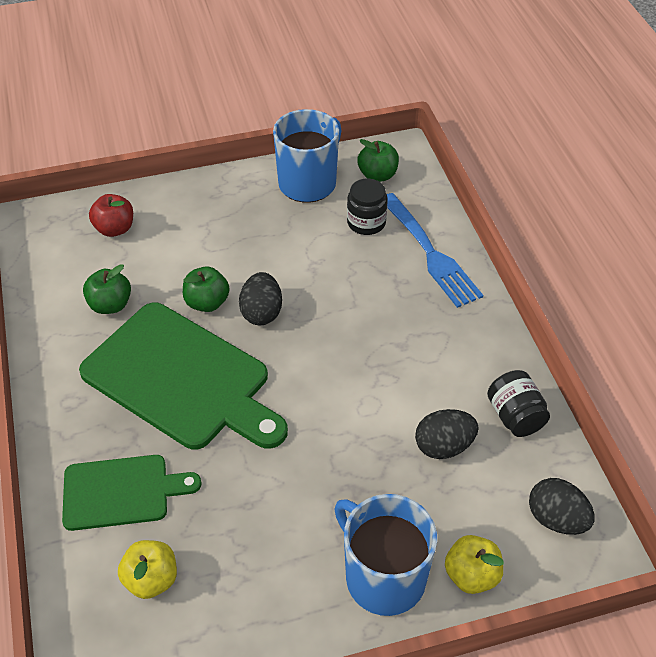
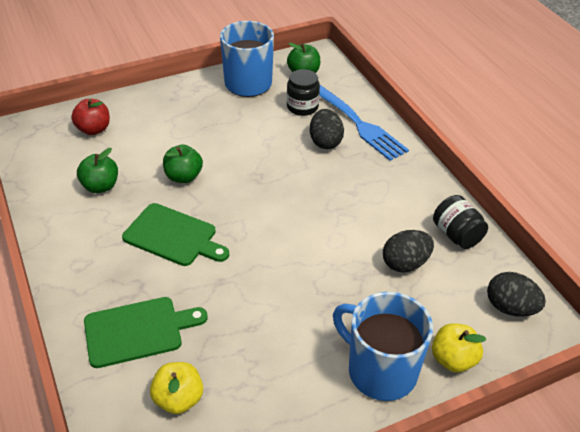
camera: 10 degrees left, 5 degrees down
green cutting board [79,303,288,450] -> green cutting board [122,203,229,266], size x0.57
black egg [239,272,282,325] -> black egg moved to [310,109,344,149]

